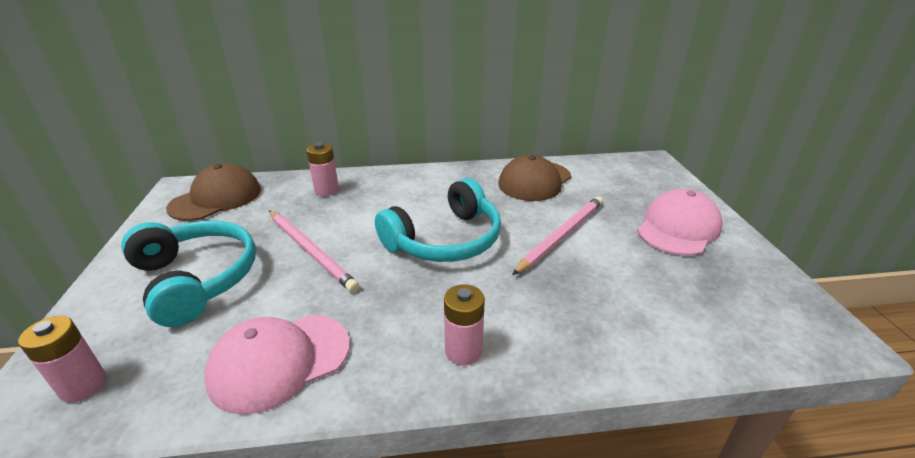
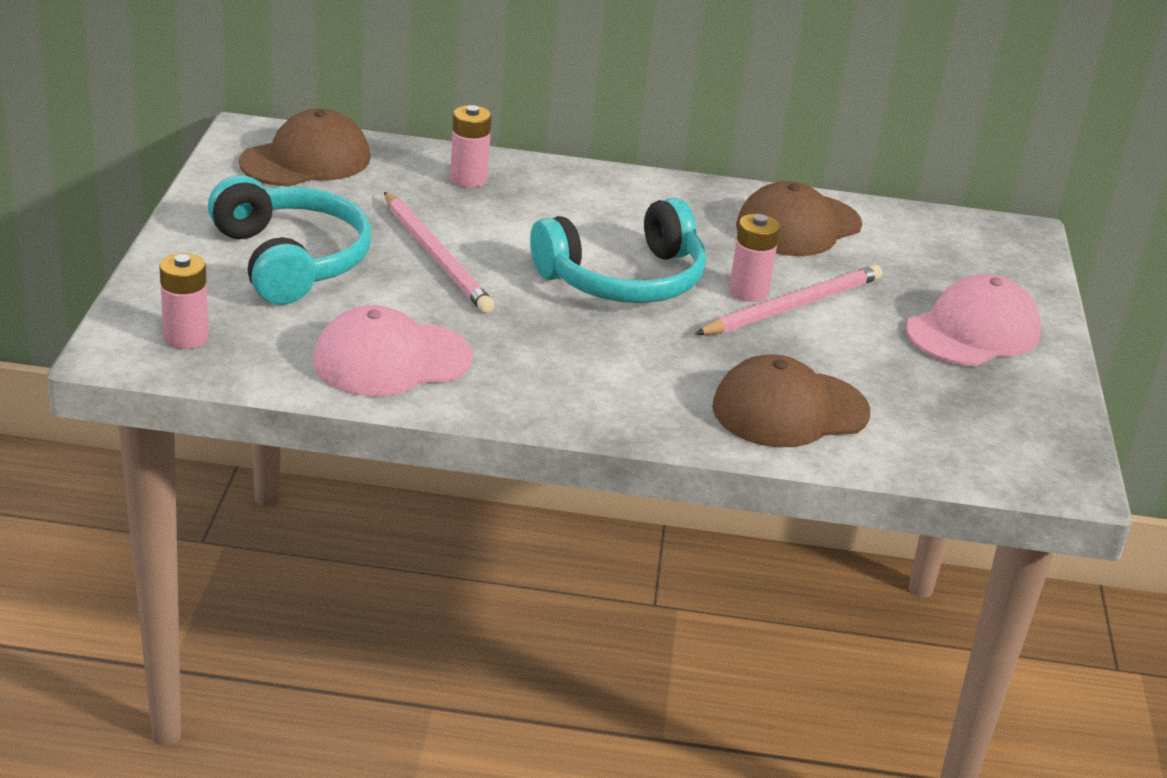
camera: 10 degrees right, 0 degrees up
pink battery [444,284,485,366] -> pink battery moved to [729,214,780,302]
none -> brown cap [712,354,870,447]

